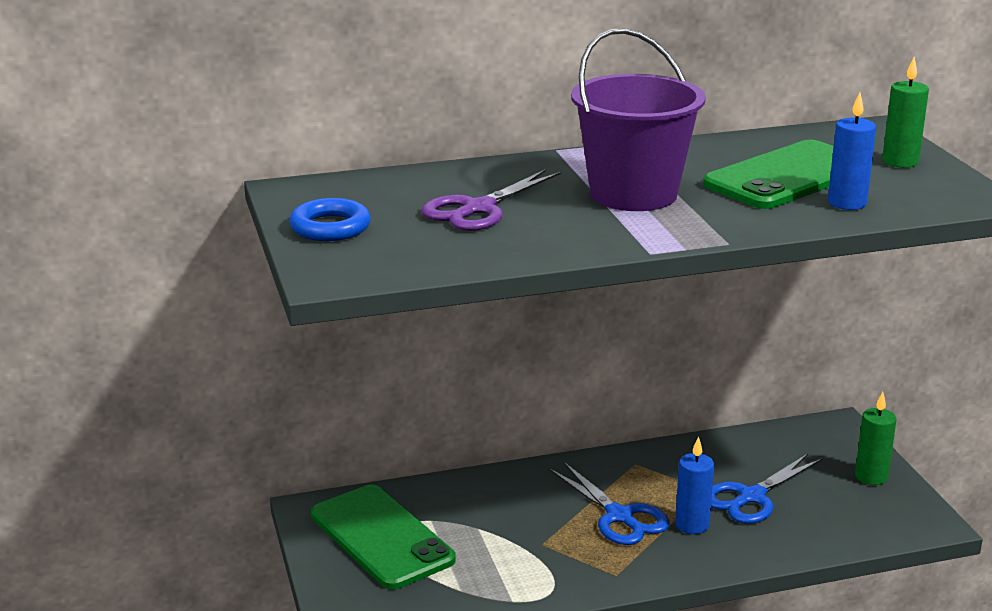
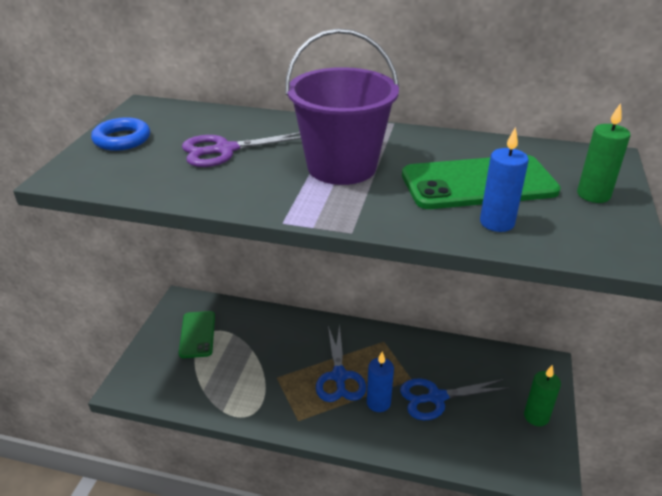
camera: 30 degrees right, 10 degrees up
green phone [311,485,456,589] -> green phone [179,311,215,358], size x0.62

